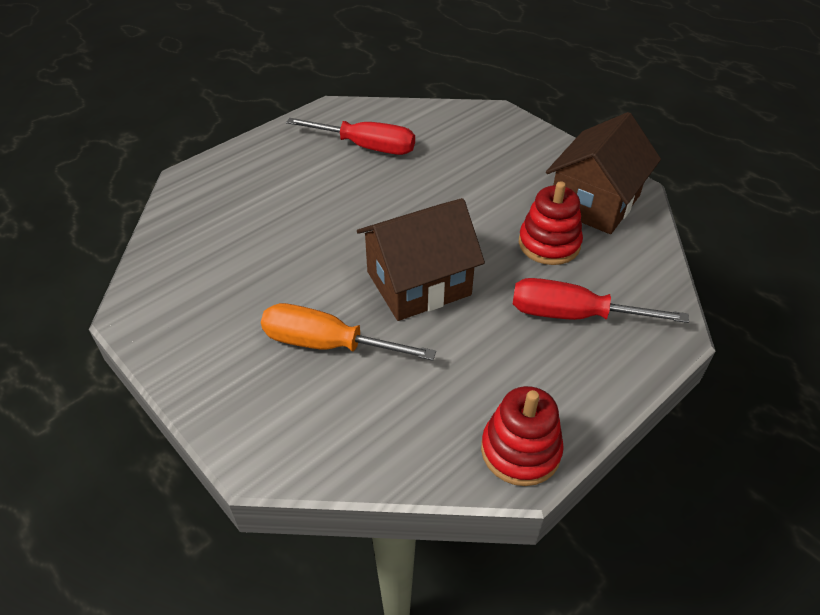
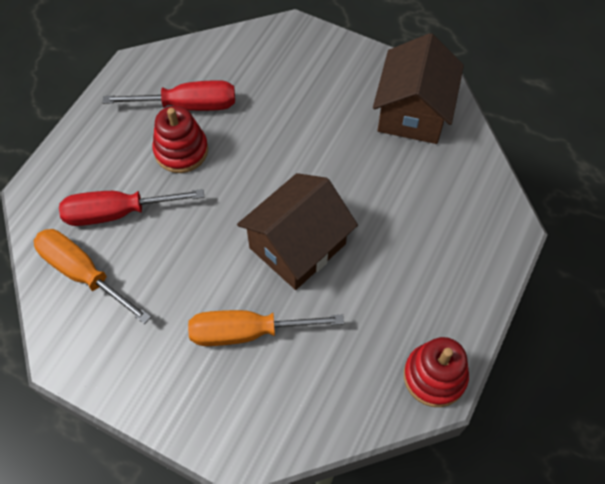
camera: 20 degrees left, 15 degrees up
red screwdriver [513,278,689,323] -> red screwdriver moved to [59,189,204,226]
red stacking toy [519,181,583,265] -> red stacking toy moved to [152,106,208,173]
none -> orange screwdriver [34,229,151,324]

